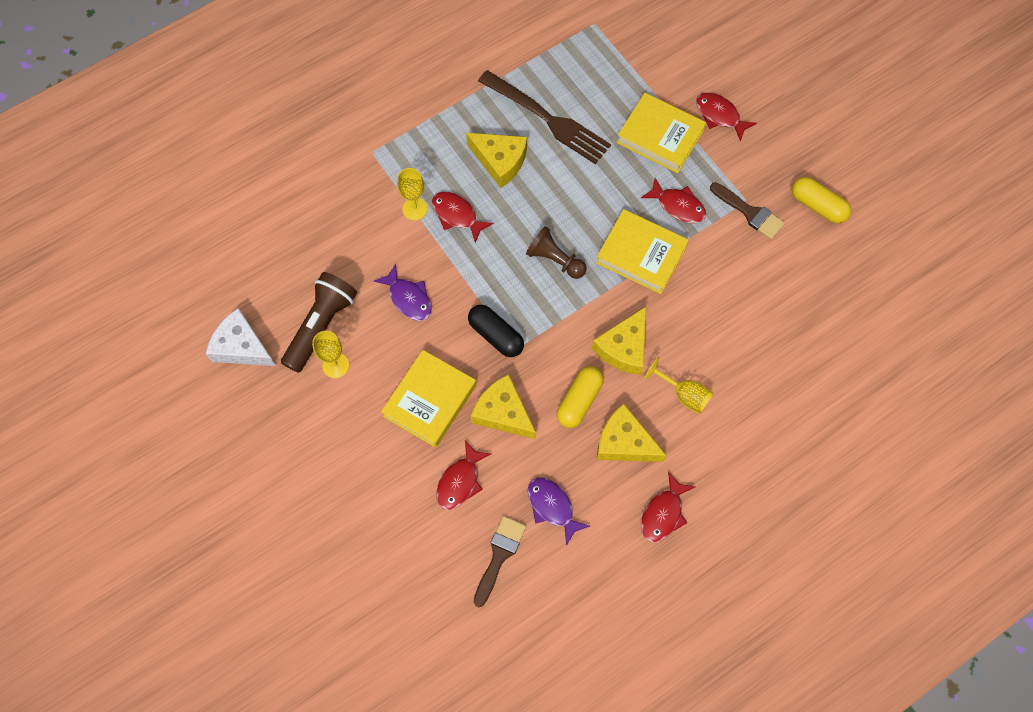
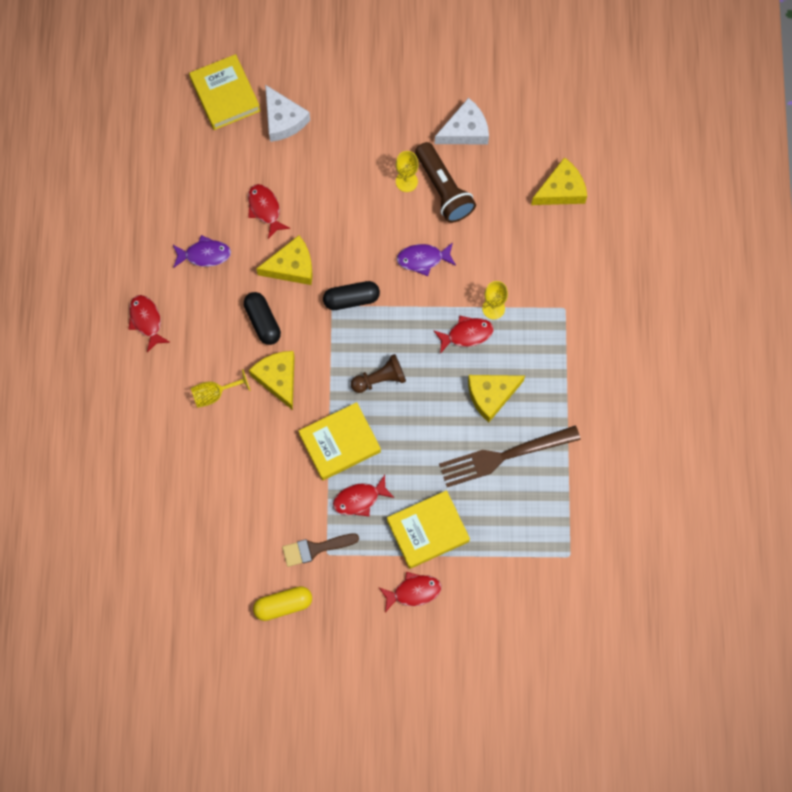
camera: 125 degrees right, 5 degrees up
yellow book [381,350,476,448] -> yellow book moved to [189,54,261,130]
brown brush [474,516,526,607] -> none
yellow capsule [557,366,604,428] -> black capsule [244,292,281,345]
yellow cheese [597,404,667,462] -> yellow cheese moved to [531,157,587,205]
none -> white cheese [265,85,310,142]

